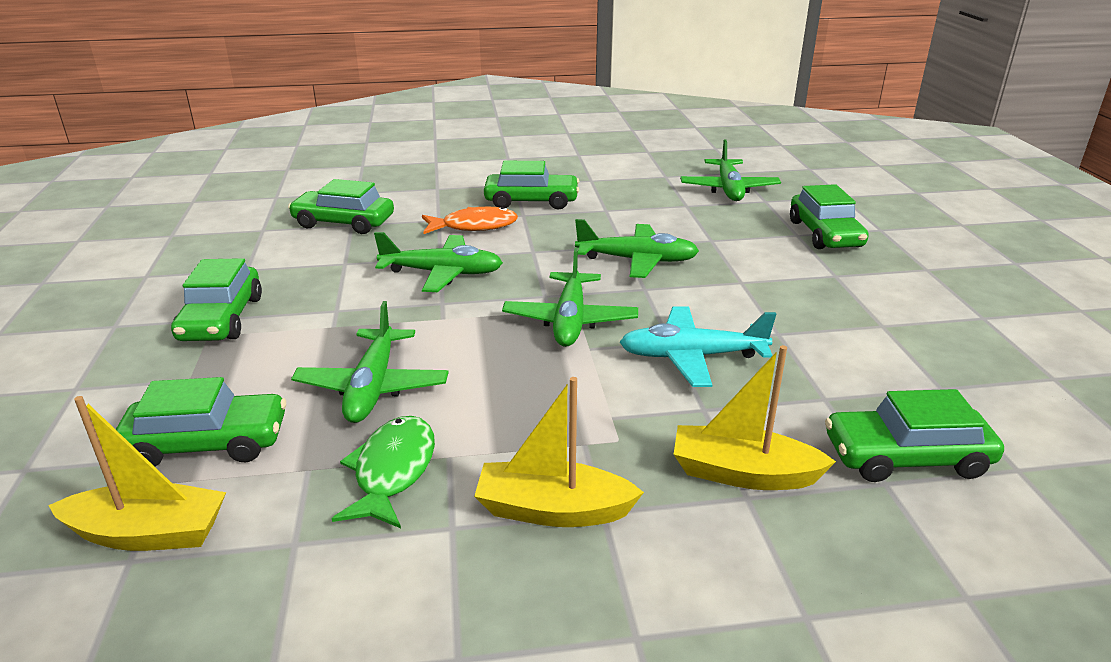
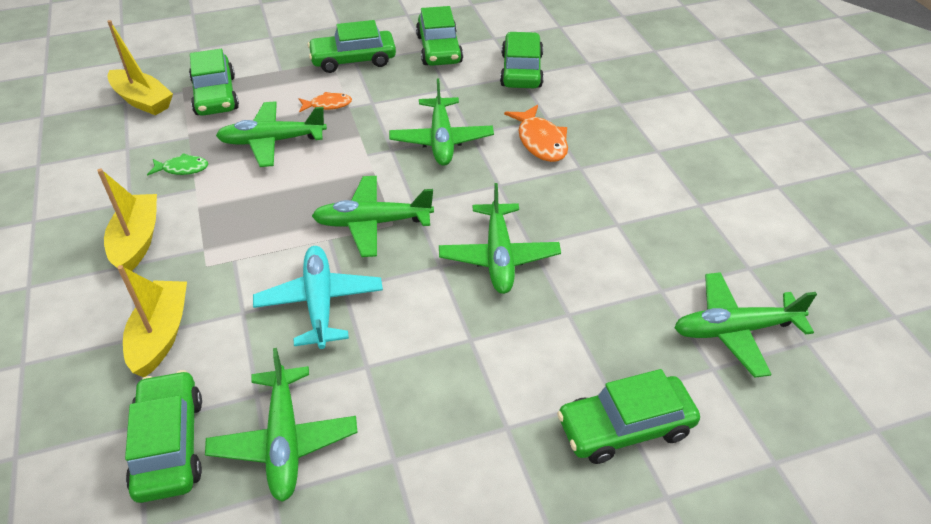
camera: 80 degrees right, 15 degrees up
yellow boat [48,396,226,551] -> yellow boat turned 45 degrees counterclockwise [107,20,173,116]
green fish [332,416,435,528] -> green fish [147,153,208,176], size x0.61
green car [484,161,579,210] -> green car moved to [416,6,463,66]
none -> green plane [205,348,358,502]
none -> orange fish [299,92,352,112]

